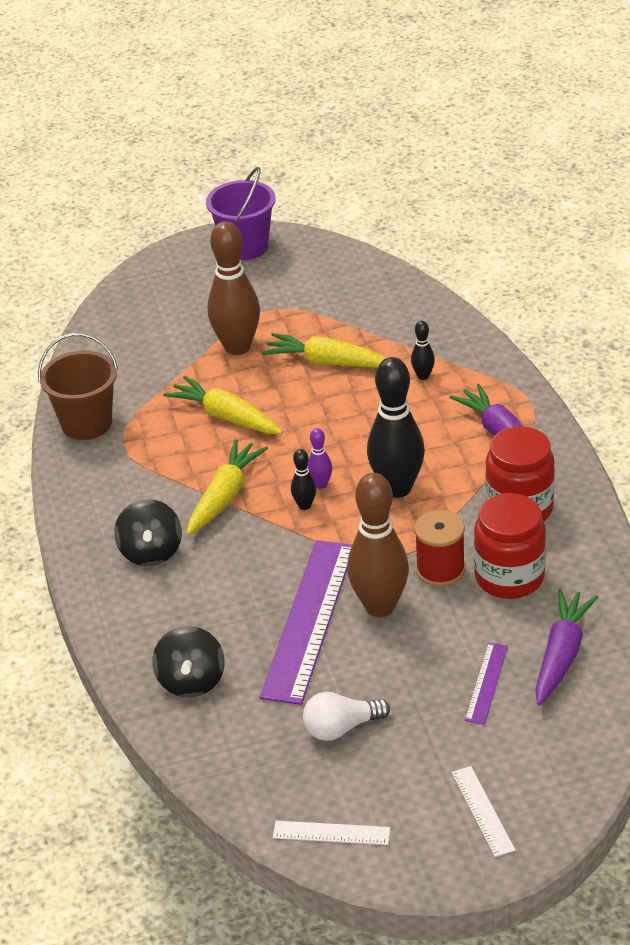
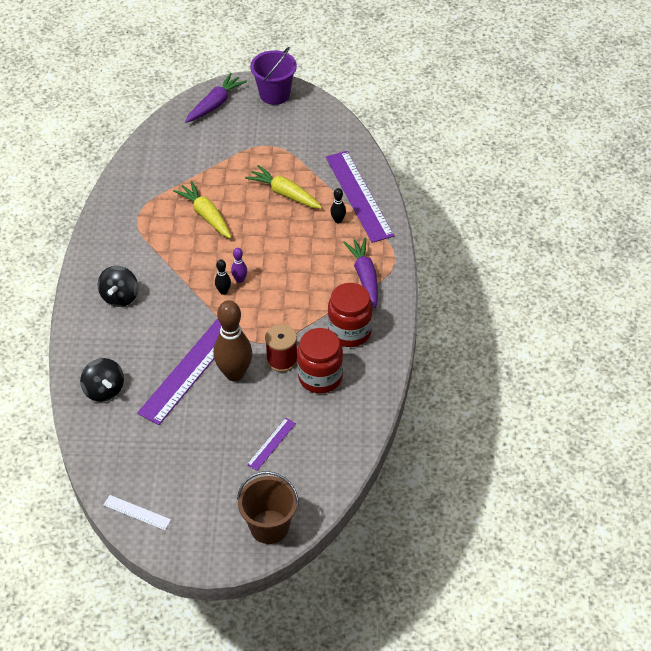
camera: 15 degrees right, 10 degrees up
brown bucket [38,333,118,440] -> brown bucket moved to [237,471,299,544]
black spinning top [152,626,225,697] -> black spinning top turned 45 degrees counterclockwise [80,358,124,402]
yellow carrot [187,439,268,535] -> none
brown bowling pin [207,221,260,355] -> none
white light bulb [303,692,390,741] -> none
black bowling pin [367,357,425,498] -> none
white ruler [451,766,515,857] -> none
purple carrot [535,588,598,705] -> purple carrot moved to [185,73,247,123]
none -> purple ruler [326,151,394,243]

